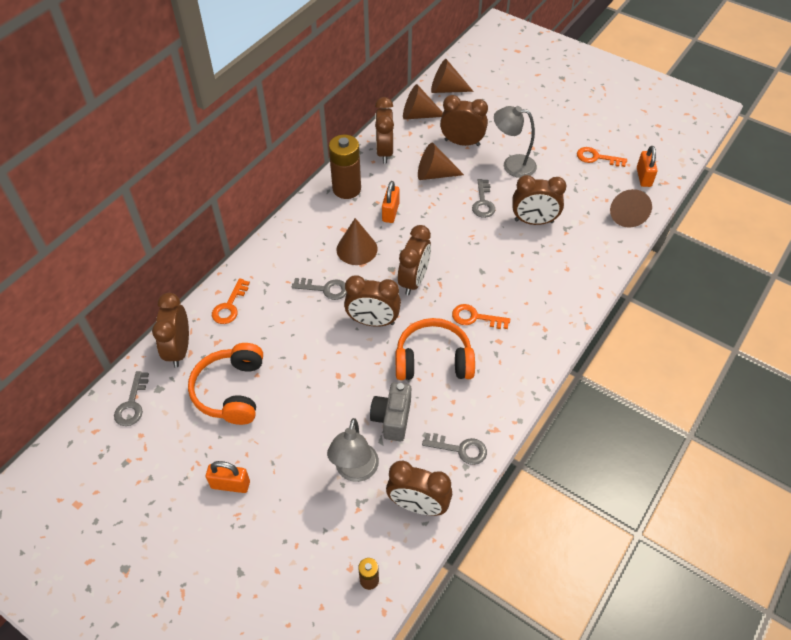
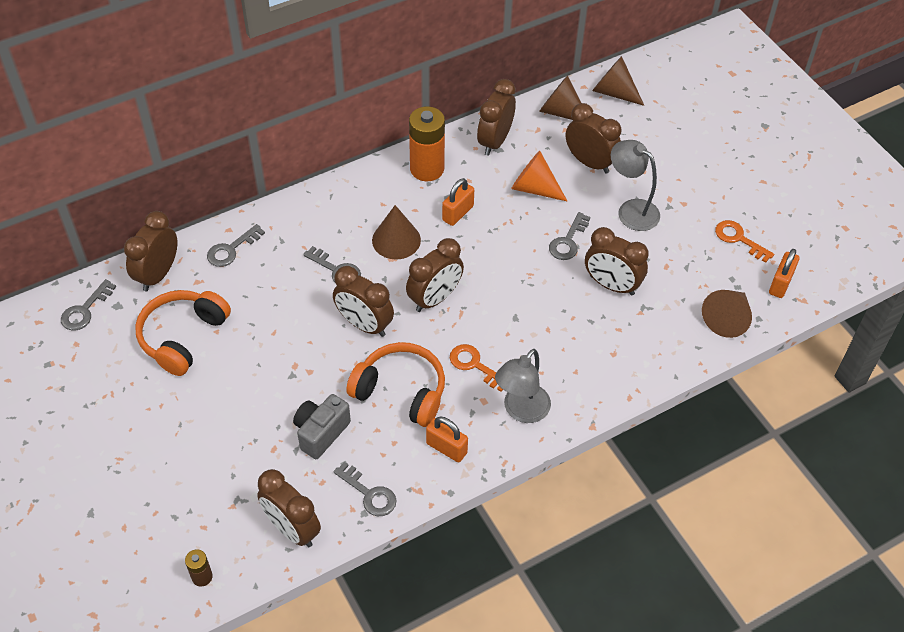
camera: 25 degrees right, 0 degrees up
orange padlock [206,461,250,493] -> orange padlock moved to [426,416,468,462]
orange key [212,278,250,324] -> grey key [207,224,265,267]
grey lamp [327,418,379,482] -> grey lamp moved to [495,349,551,423]
brown battery [329,135,361,199] -> orange battery [409,106,445,181]
brown cone [418,143,464,180] -> orange cone [511,151,567,201]

